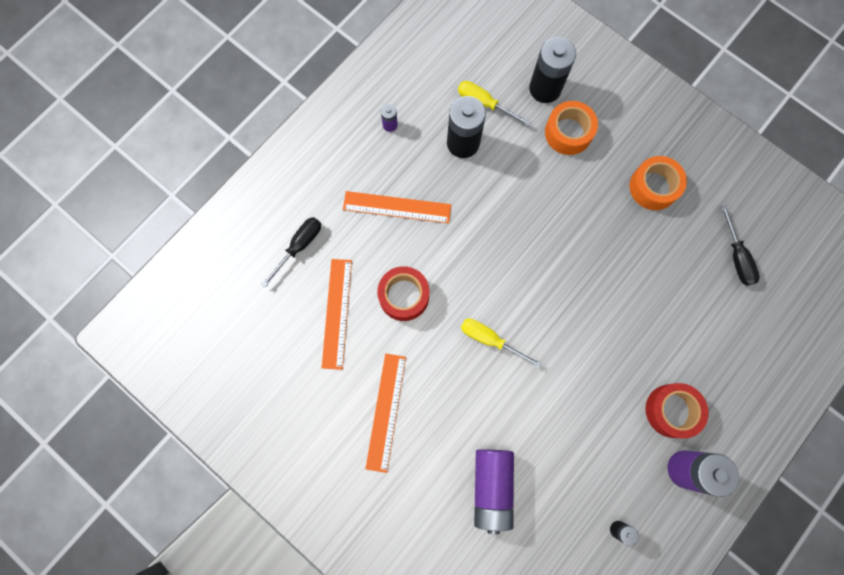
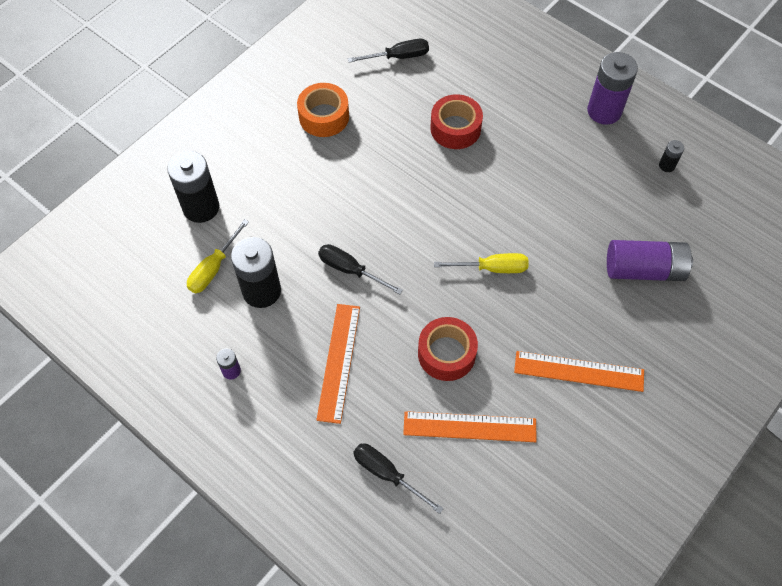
camera: 90 degrees left, 15 degrees down
yellow screwdriver [461,319,542,368] -> yellow screwdriver turned 120 degrees counterclockwise [434,253,529,273]
orange tape [545,101,598,155] -> none
red tape [646,383,709,438] -> red tape moved to [430,94,483,149]
none -> black screwdriver [318,244,403,294]

